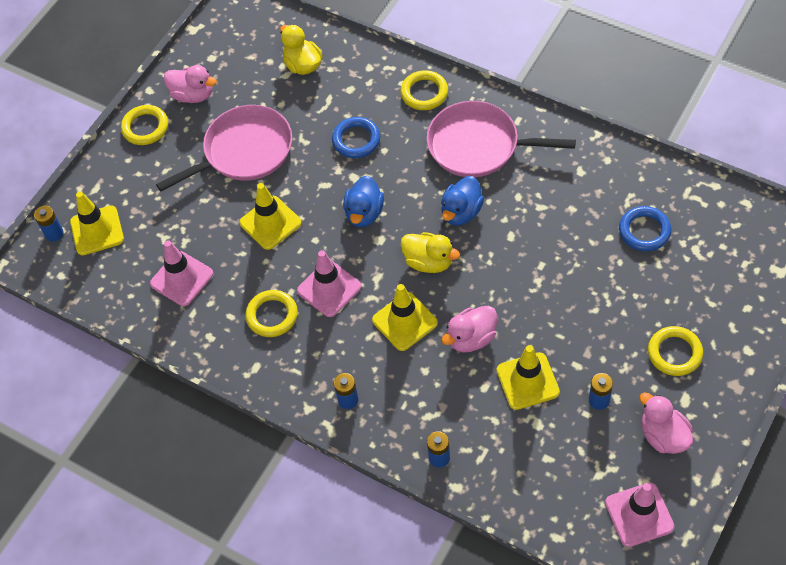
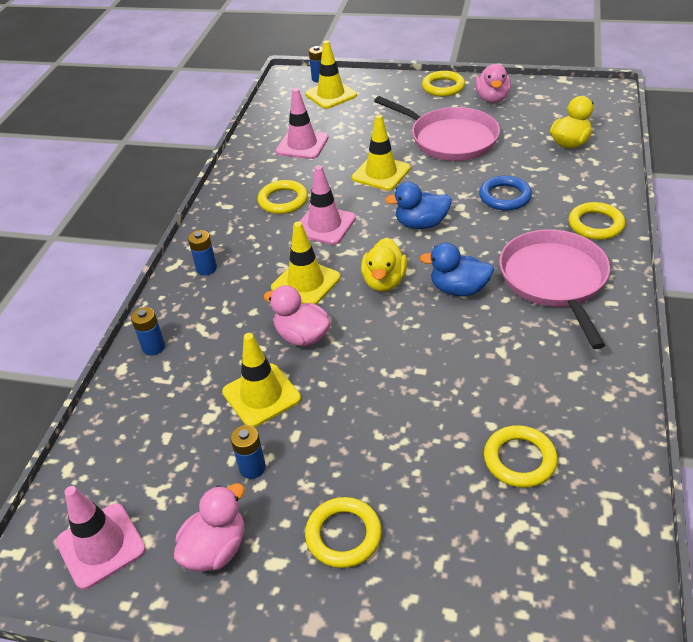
camera: 70 degrees right, 15 degrees down
blue ring [619,206,671,251] -> yellow ring [484,425,558,488]

